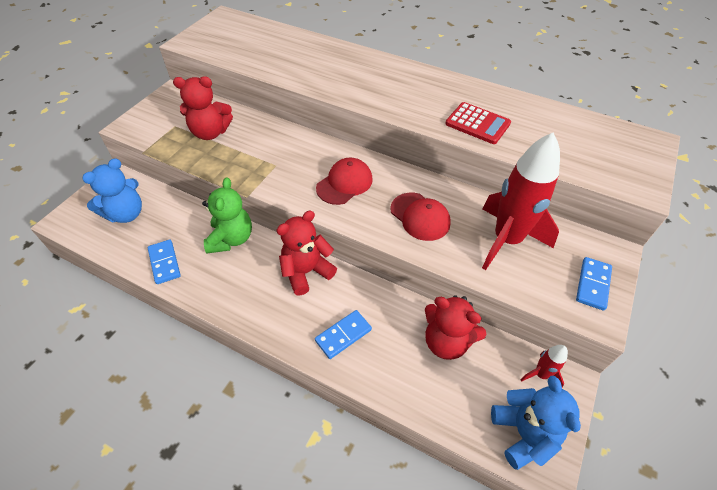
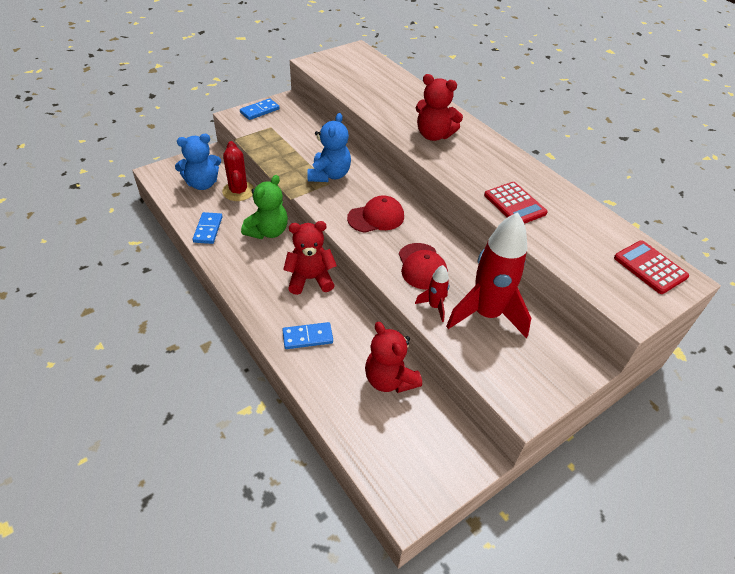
camera: 25 degrees right, 5 degrees down
red teddy bear [173,76,233,140] -> red teddy bear moved to [416,74,463,141]
blue teddy bear [491,376,581,470] -> blue teddy bear moved to [308,113,351,182]
red rocket [521,345,568,387] -> red rocket moved to [415,265,449,322]
blue domino [576,257,612,311] -> blue domino moved to [240,98,279,120]
none -> red cactus [222,141,255,201]
none -> red calculator [614,240,689,294]

